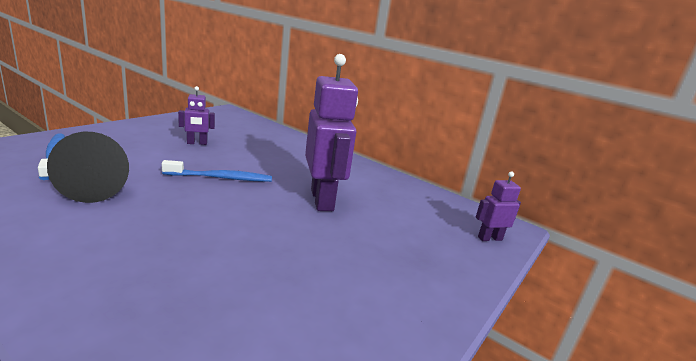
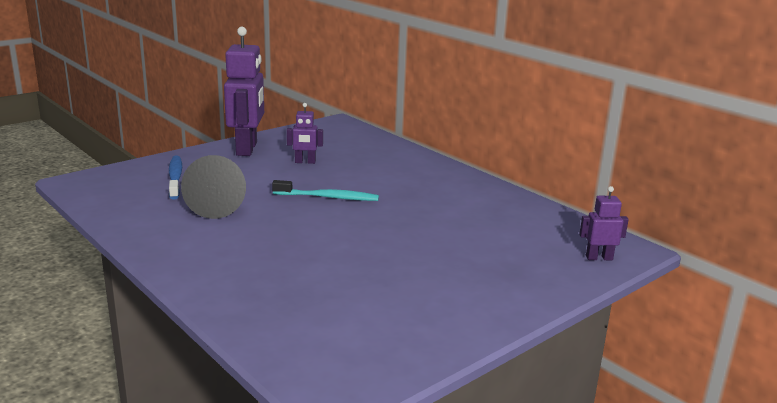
camera: 15 degrees right, 0 degrees up
blue toothbrush [162,160,272,182] -> turquoise toothbrush [272,180,379,201]
purple robot [305,54,358,211] -> purple robot moved to [224,27,264,156]

